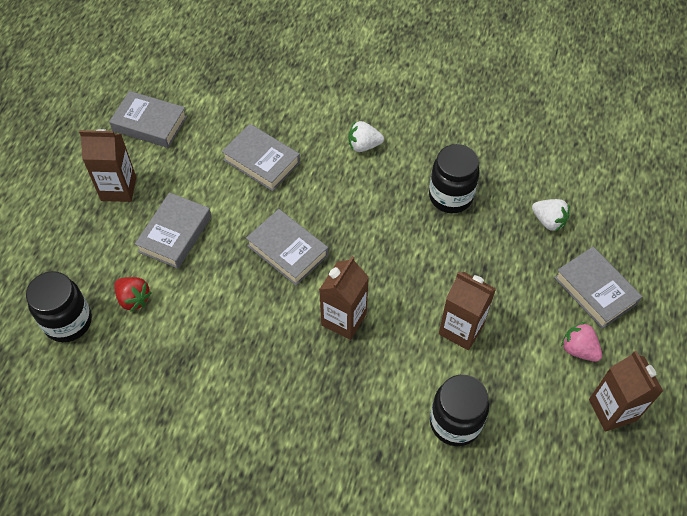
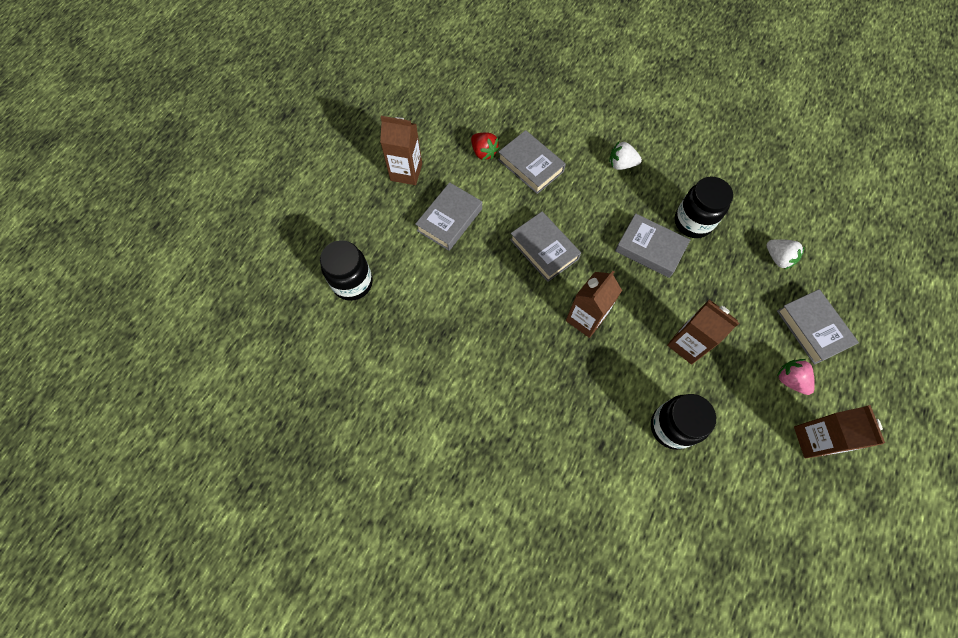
camera: 10 degrees right, 10 degrees up
grey book [109,91,187,148] -> grey book moved to [615,213,690,278]
red strawberry [114,277,152,312] -> red strawberry moved to [471,132,499,160]

